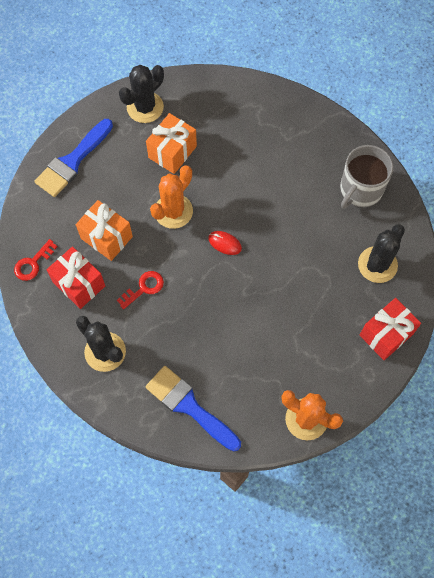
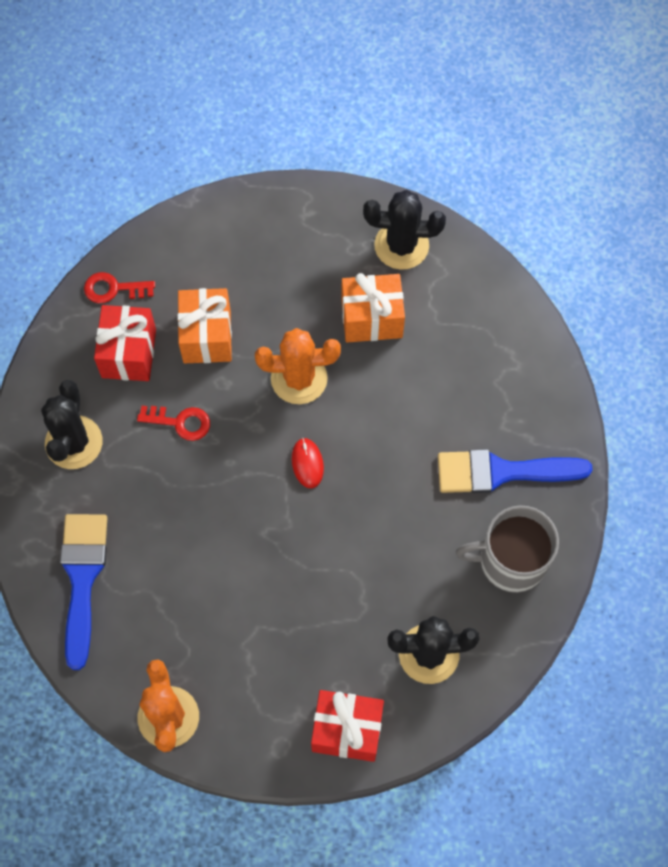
camera: 50 degrees right, 0 degrees up
blue brush [34,119,113,197] -> blue brush moved to [438,449,593,493]

